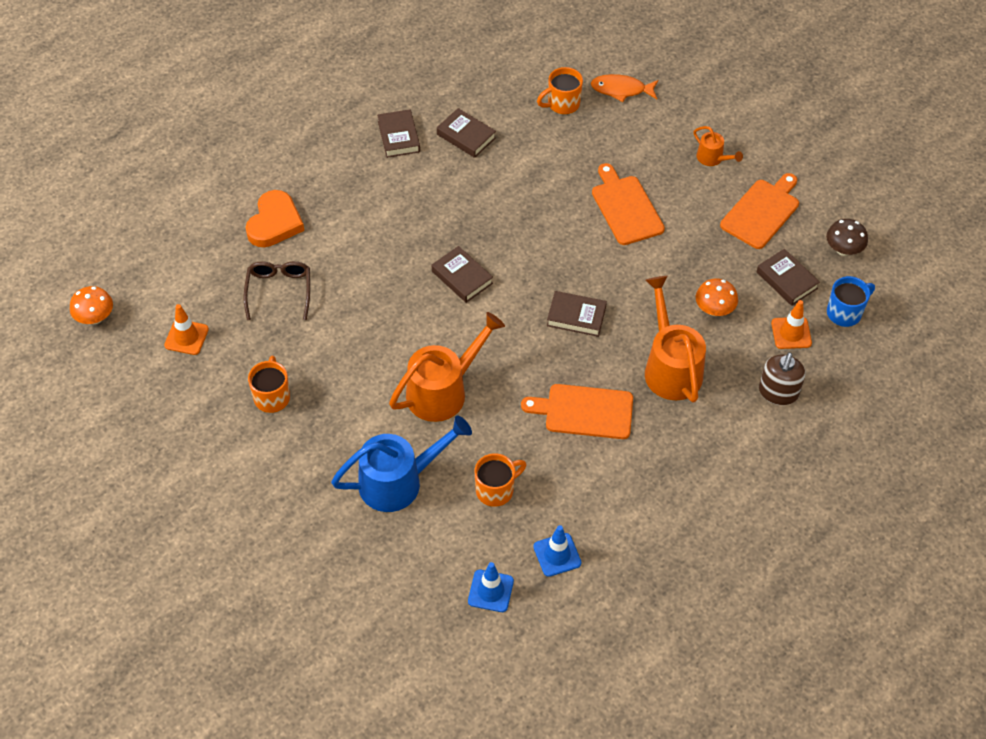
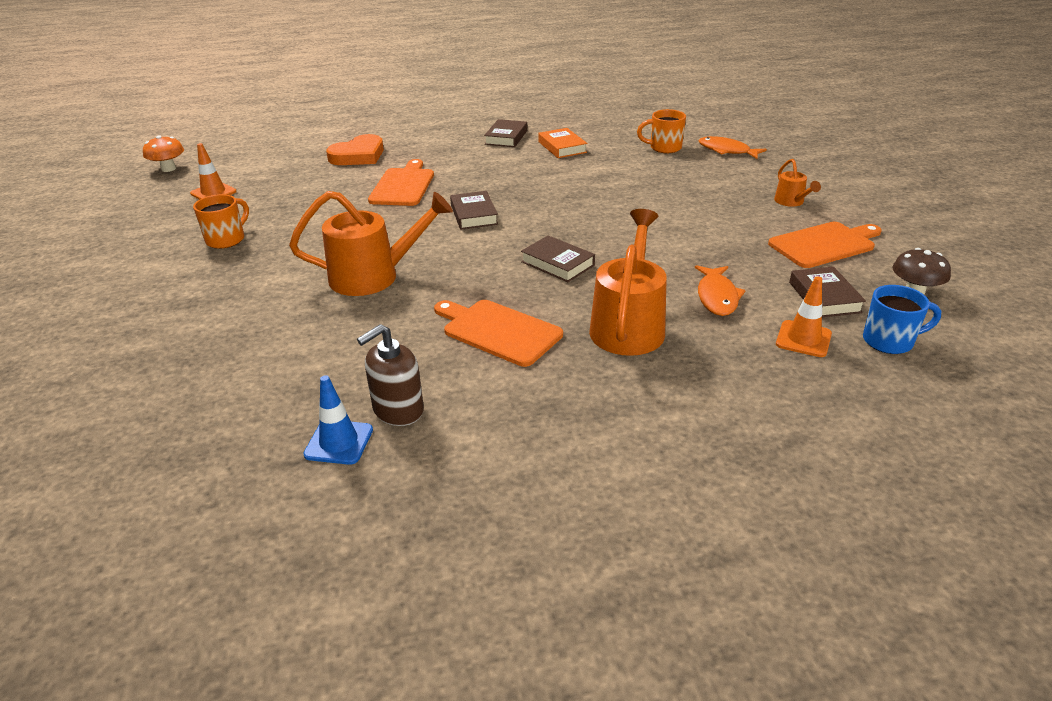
camera: 30 degrees right, 20 degrees down
brown glasses [243,261,310,320] -> none
blue watering can [331,415,472,512] -> none
brown book [437,108,496,158] -> orange book [538,128,587,158]
blue traffic cone [468,562,514,612] -> none
orange mug [475,453,526,507] -> none
orange cutting board [592,163,665,245] -> orange cutting board moved to [368,159,434,206]
orange mushroom [696,278,738,316] -> orange fish [695,265,746,316]
brown soap dispenser [759,352,806,405] -> brown soap dispenser moved to [357,324,424,426]

